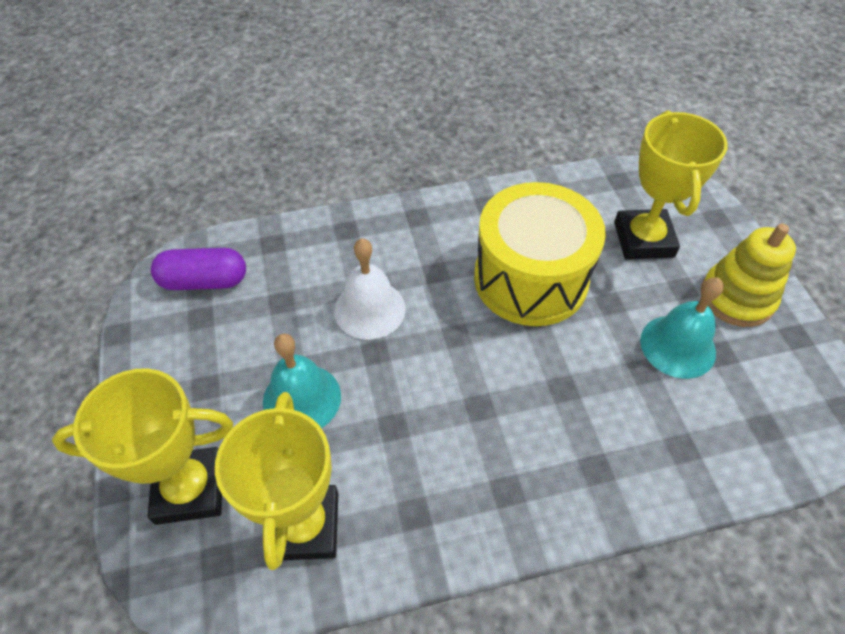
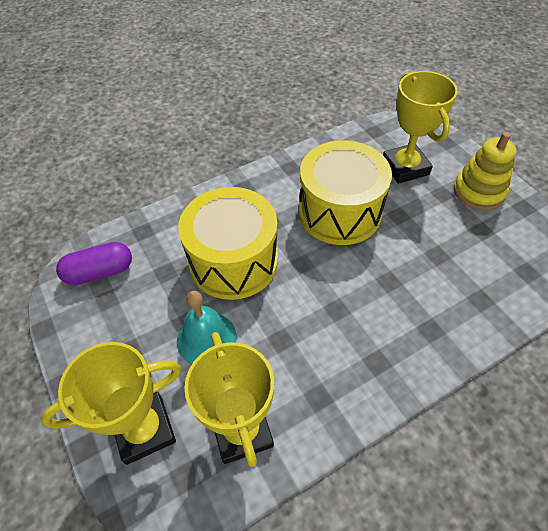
camera: 15 degrees left, 0 degrees up
white bell [334,238,406,340] -> yellow drum [178,187,278,300]
turquoise bell [640,277,724,379] -> none

